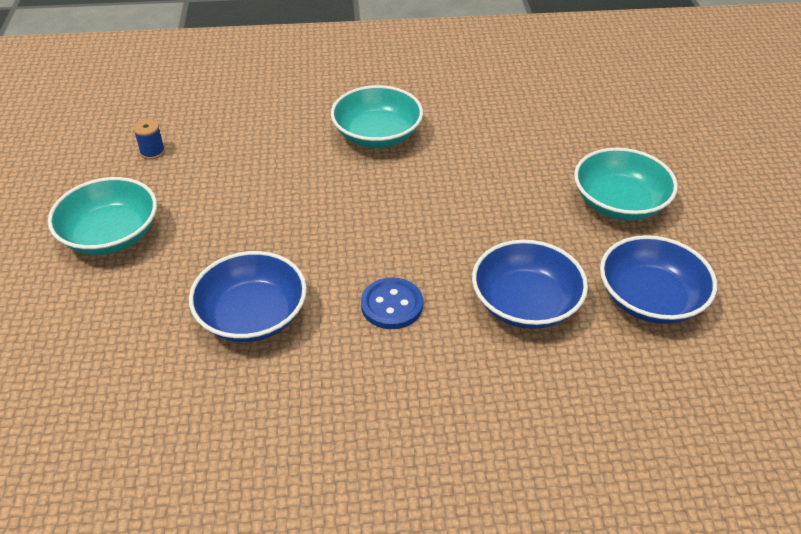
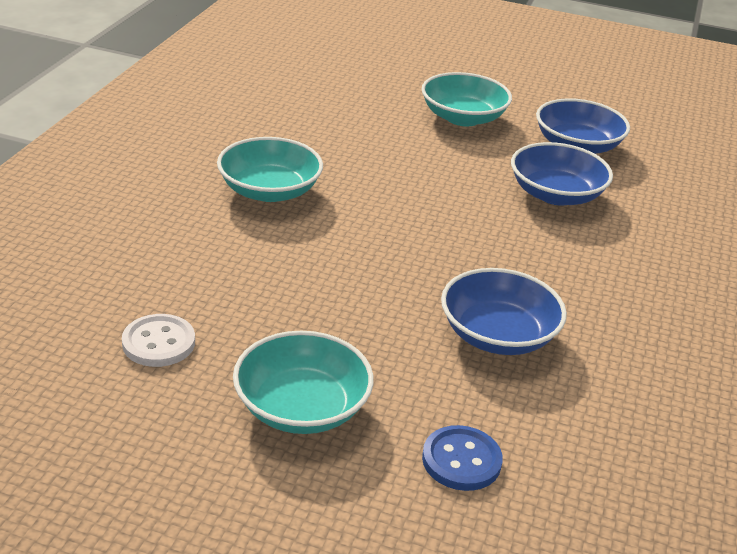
camera: 70 degrees left, 10 degrees down
blue spool [133,119,165,160] -> white button [122,314,195,367]
blue button [361,277,423,329] -> blue button moved to [422,425,503,491]

